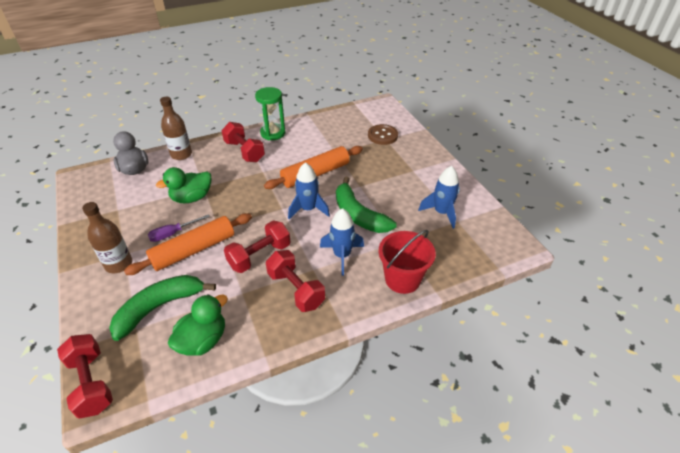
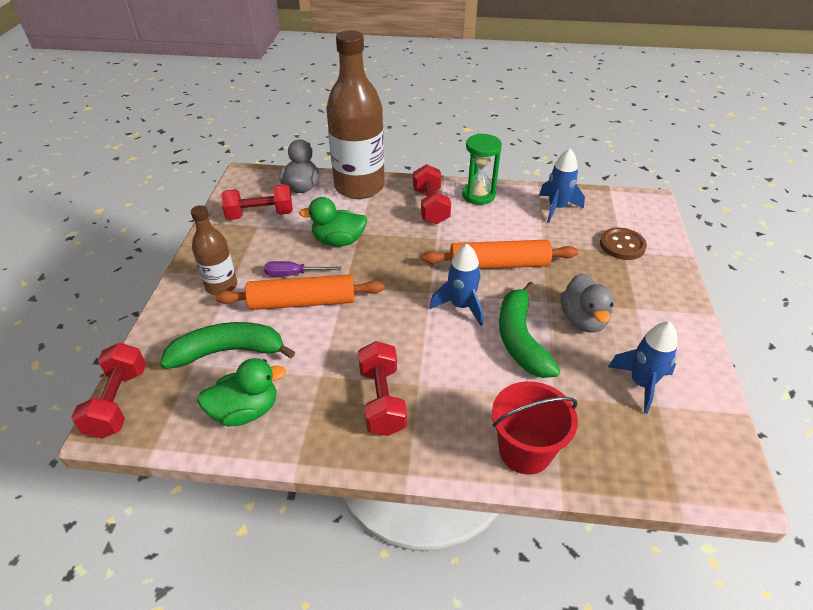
camera: 30 degrees right, 0 degrees up
brown bottle [160,97,192,160] -> brown bottle [326,30,385,199], size x1.91
red dumbbell [224,220,291,273] -> red dumbbell moved to [221,184,293,220]
blue rocket [320,208,364,276] -> blue rocket moved to [539,148,585,223]
none -> grey duck [561,273,614,333]

